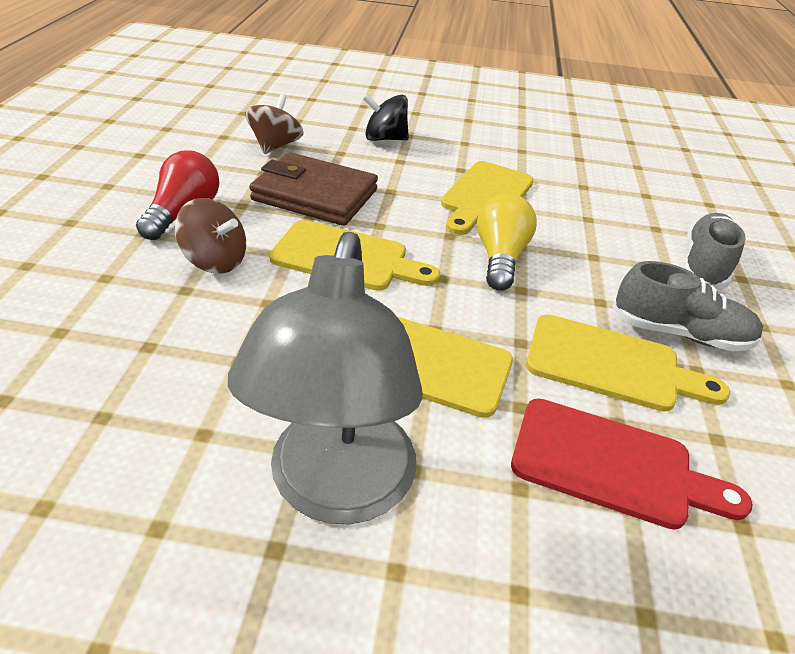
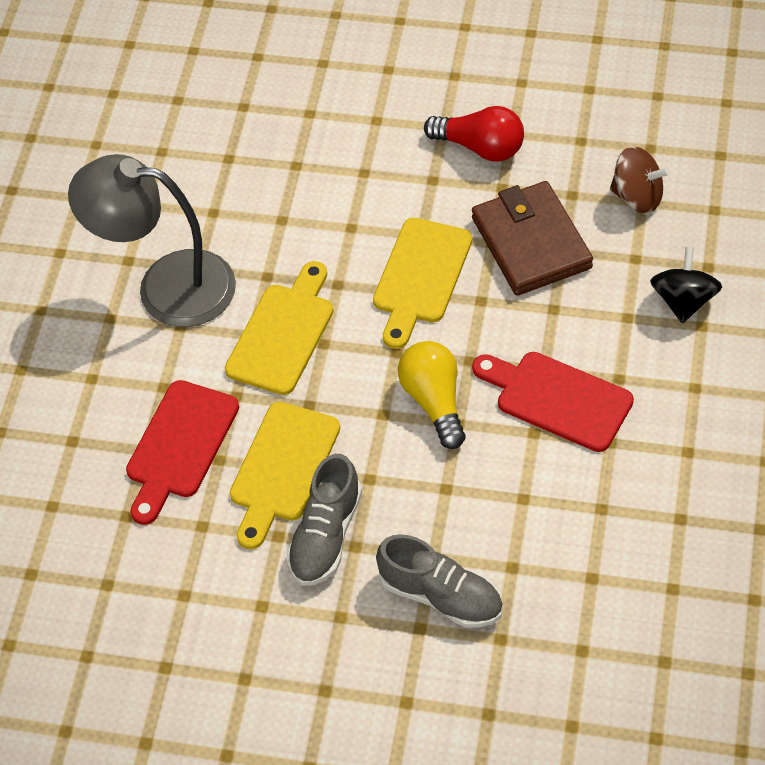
camera: 100 degrees right, 15 degrees up
brown spinning top [175,198,246,274] -> none
brown wallet [249,152,378,226] -> brown wallet turned 45 degrees counterclockwise [472,181,593,296]
yellow cutting board [441,161,534,235] -> red cutting board [472,352,634,452]
yellow light bulb [477,193,537,290] -> yellow light bulb turned 120 degrees counterclockwise [398,341,466,449]

